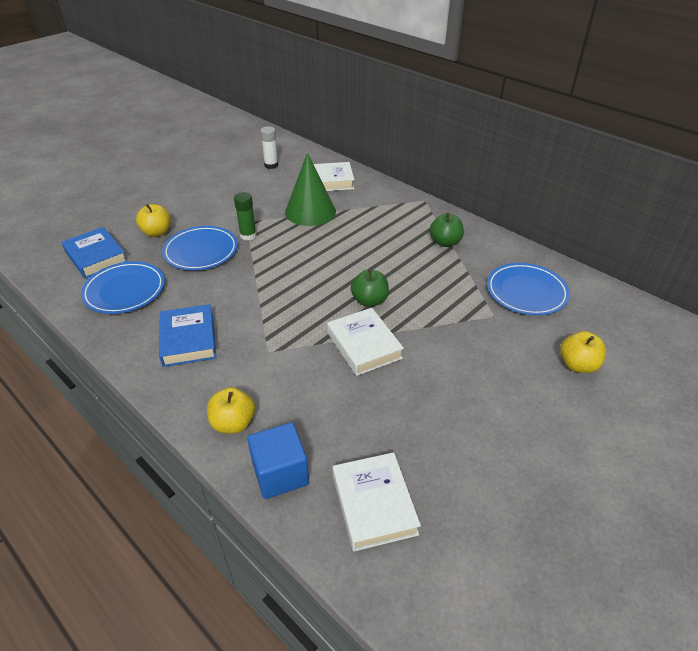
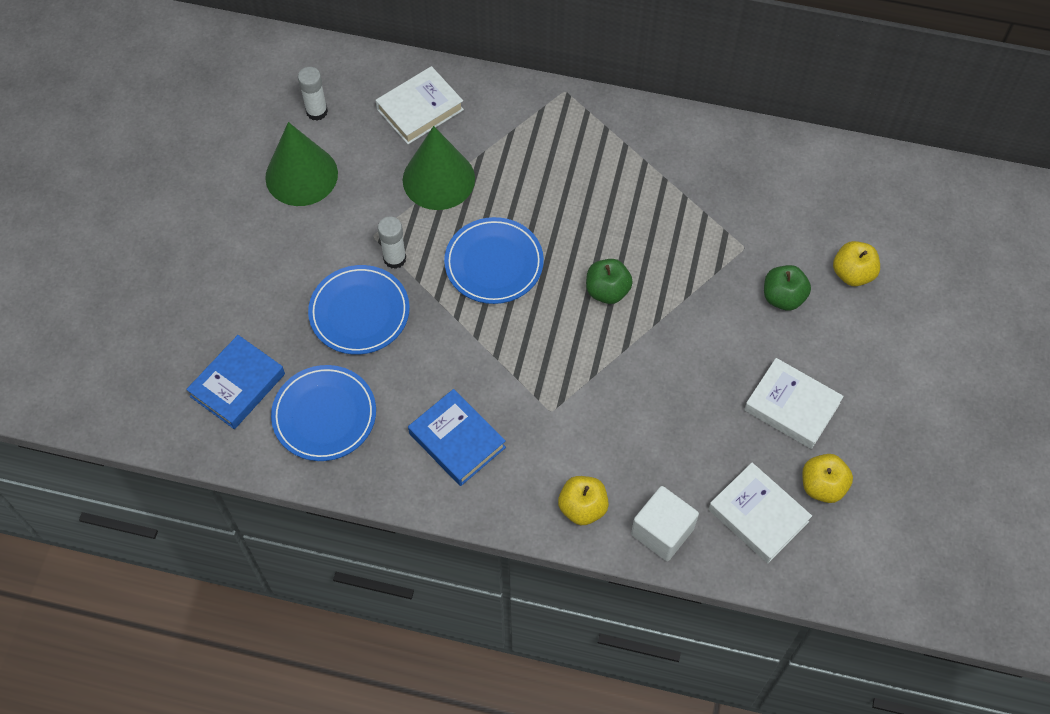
camera: 30 degrees left, 20 degrees up
blue book [61,227,128,279] -> blue book turned 75 degrees counterclockwise [186,335,285,429]
yellow apple [136,204,171,237] -> yellow apple moved to [802,454,853,503]
green glue stick [234,192,257,241] -> white glue stick [378,217,406,269]
blue cube [247,422,309,499] -> white cube [631,486,699,561]
white book [327,308,404,376] -> white book moved to [744,358,844,449]
green apple [429,213,464,247] -> green apple moved to [764,265,811,311]
blue plate [487,263,570,315] -> blue plate moved to [444,217,544,304]
none -> green cone [265,122,338,206]

